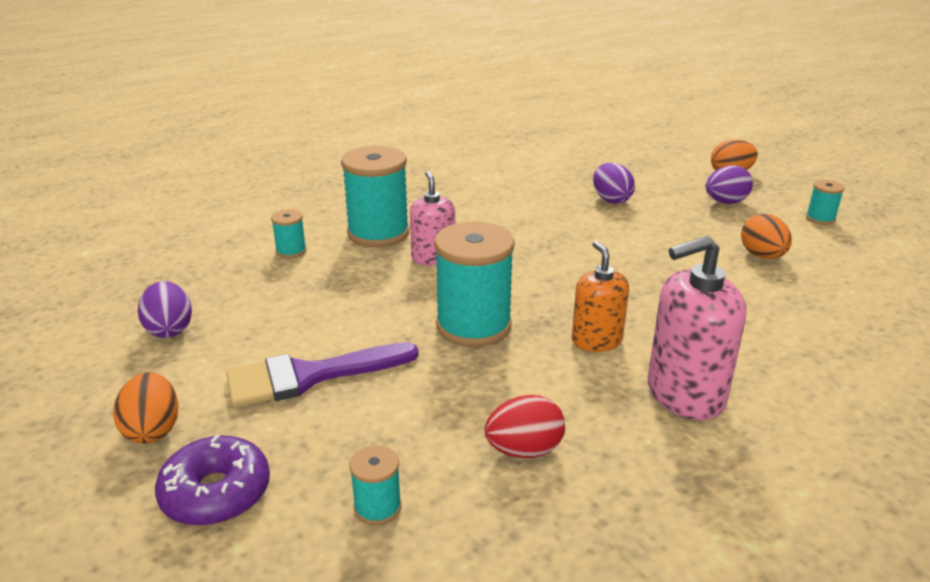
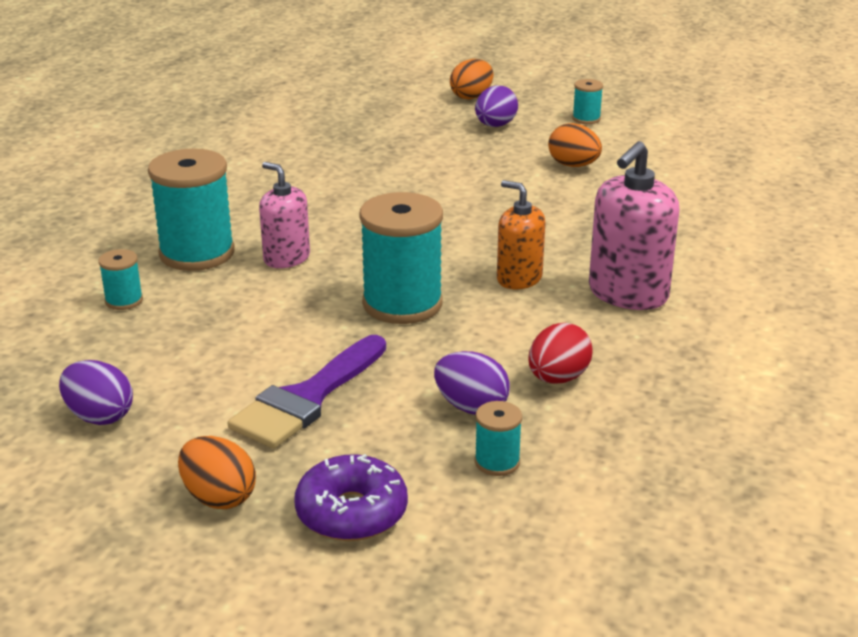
camera: 35 degrees left, 0 degrees up
purple egg [593,163,635,204] -> purple egg moved to [434,351,510,415]

